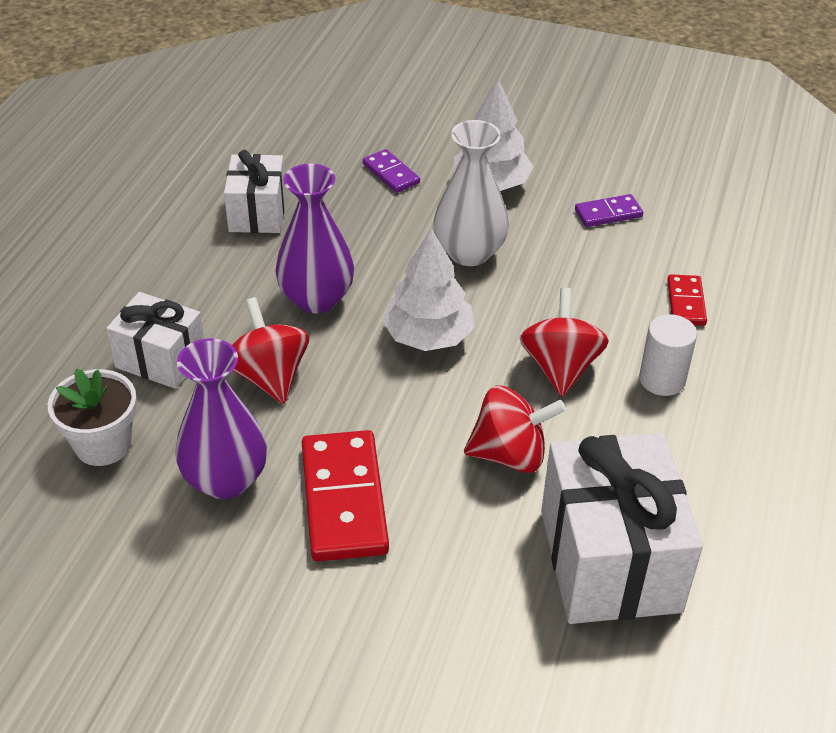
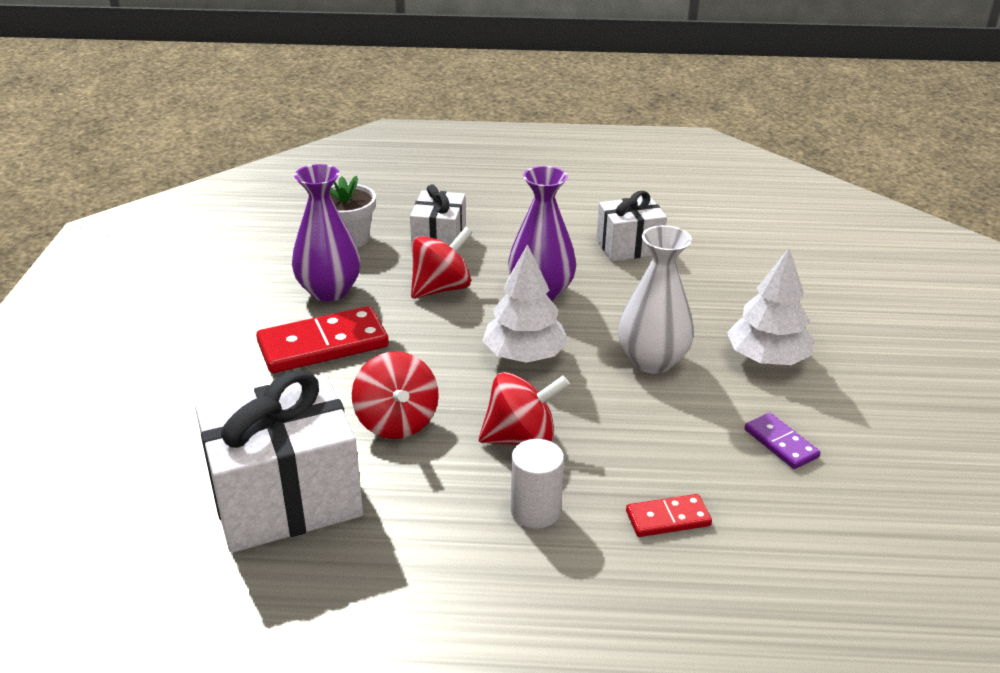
camera: 75 degrees right, 10 degrees down
purple domino [363,149,420,193] -> none

